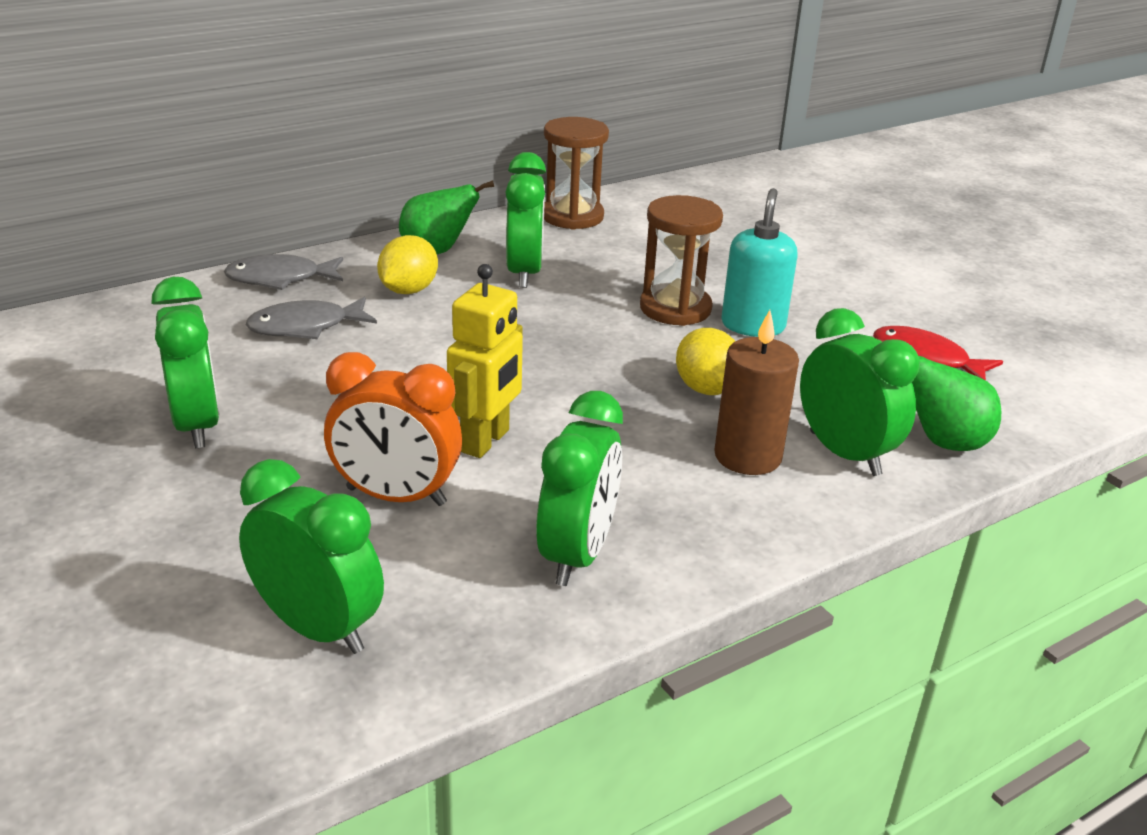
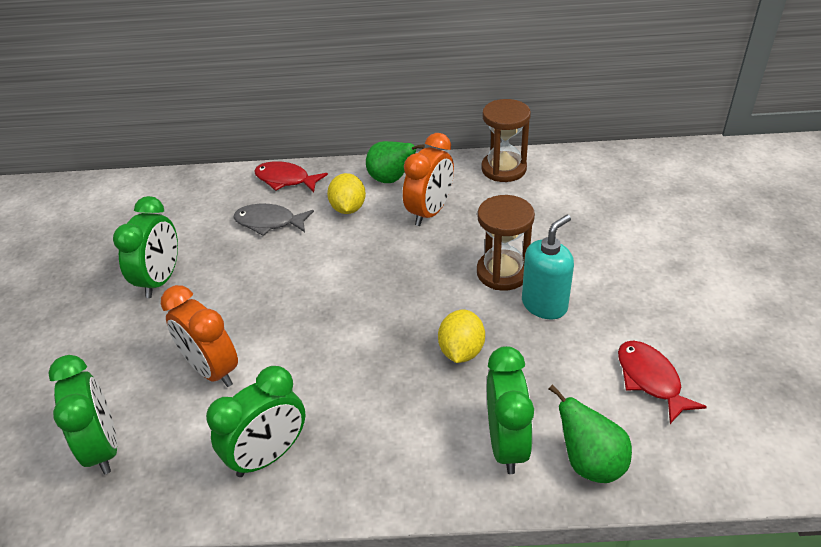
camera: 35 degrees right, 10 degrees up
grey fish [224,254,343,290] -> red fish [254,161,328,192]
yellow lemon [377,235,438,294] -> yellow lemon turned 60 degrees counterclockwise [327,173,366,214]
yellow robot [447,264,523,458] -> none
green clock [505,152,546,288] -> orange clock [403,133,454,226]
brown candle [714,310,799,475] -> none

